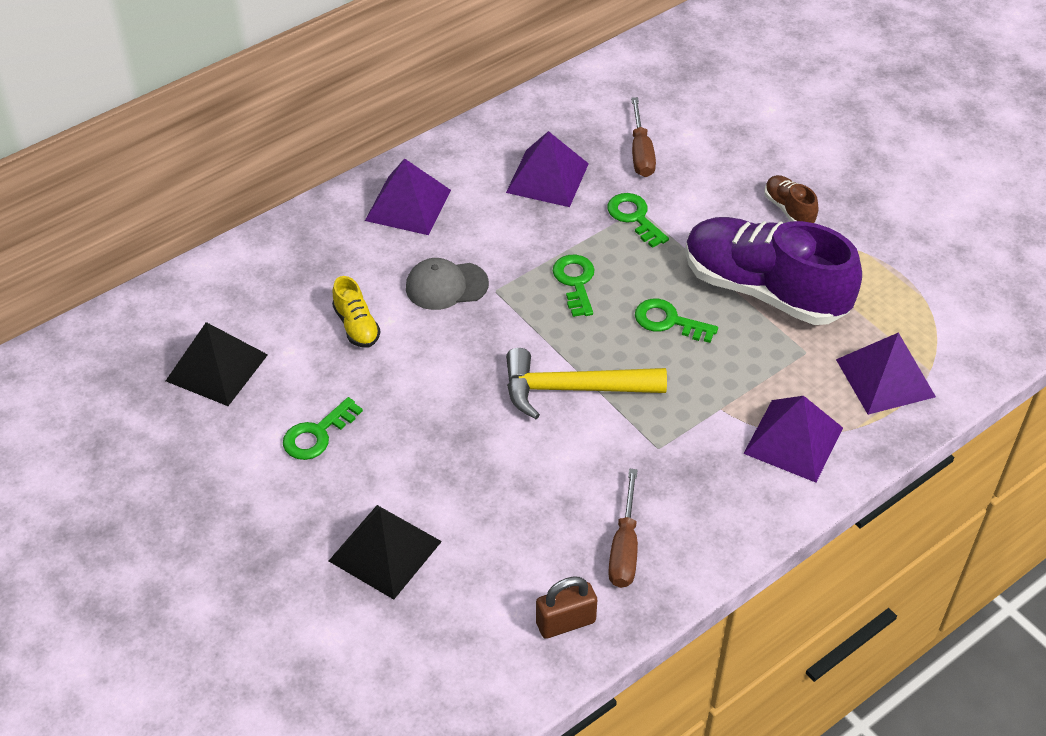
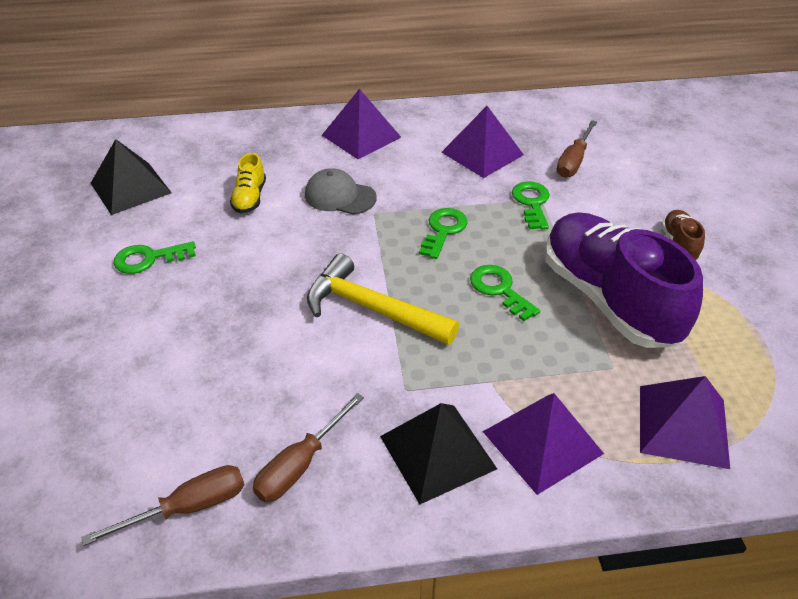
camera: 30 degrees right, 5 degrees down
black pyramid [329,505,442,600] -> black pyramid moved to [380,403,497,504]
brown padlock [536,576,597,639] -> brown screwdriver [81,465,244,546]

